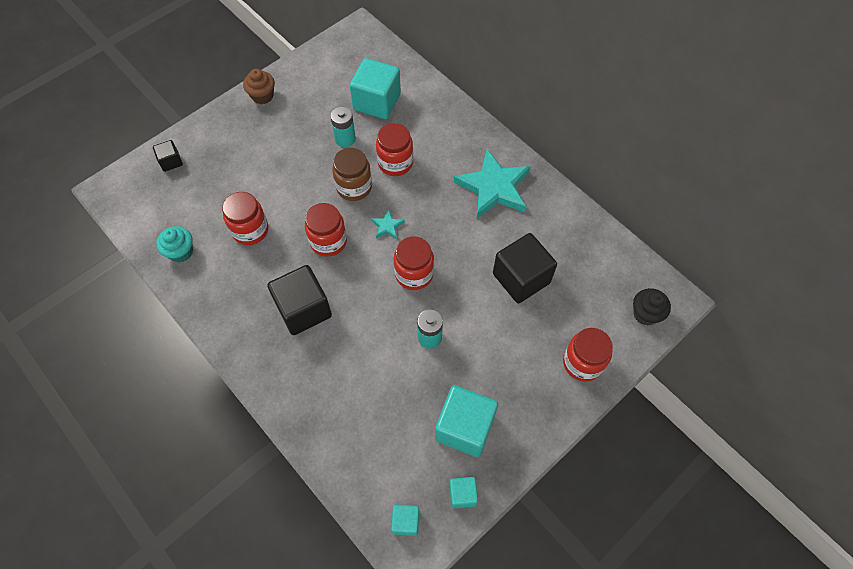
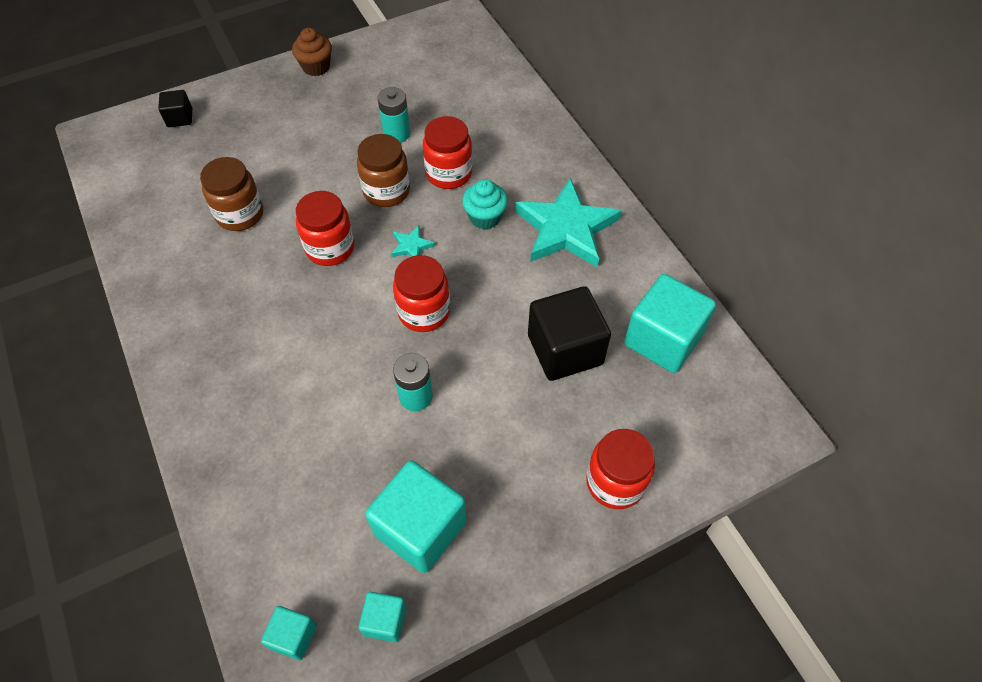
camera: 15 degrees right, 5 degrees down
turquoise cupcake [156,226,193,262] -> turquoise cupcake moved to [462,179,508,229]
red jar [222,192,268,245] -> brown jar [200,157,263,231]
black cube [267,265,332,335] -> none
turquoise cube [350,58,401,119] -> turquoise cube moved to [624,274,716,373]
black cupcake [633,288,671,326] -> none

